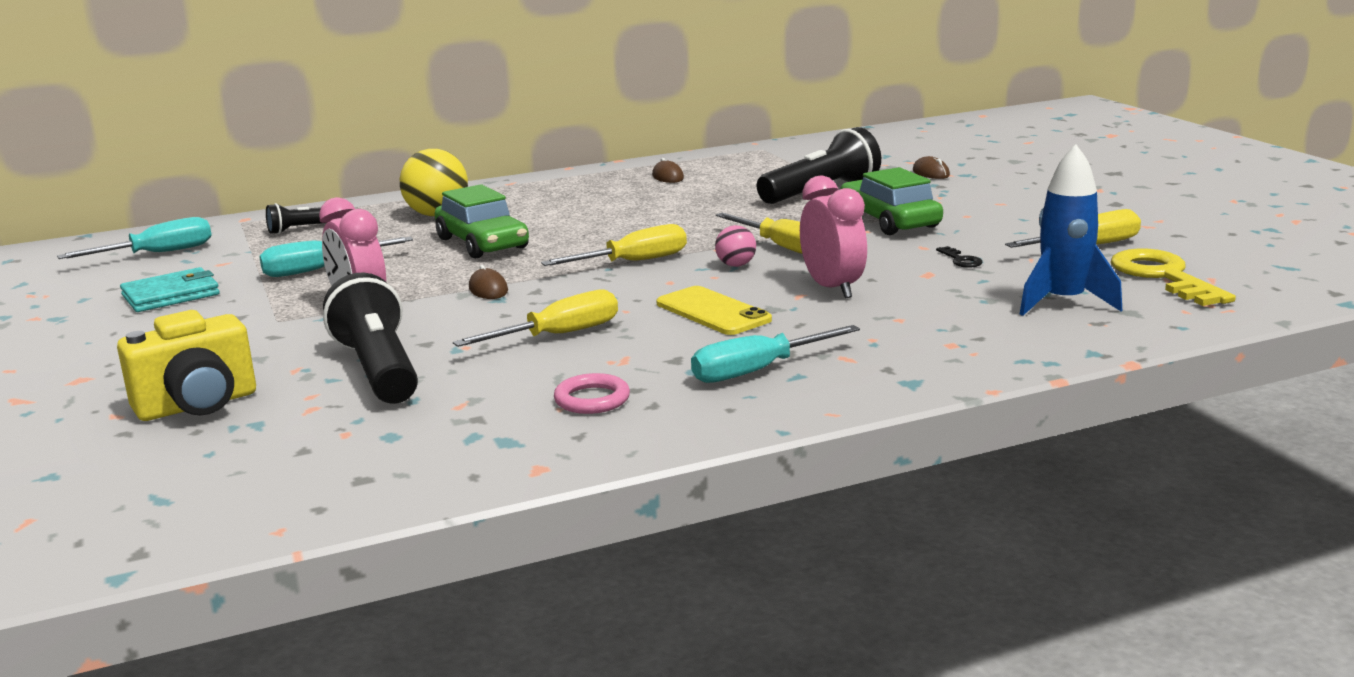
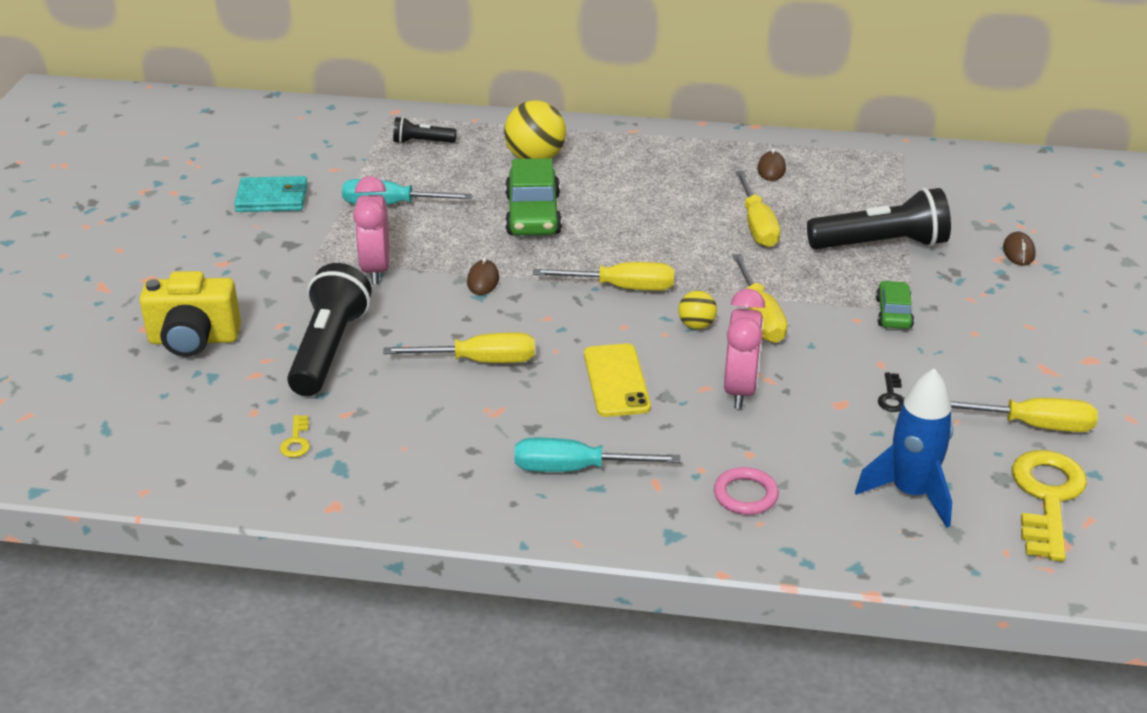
camera: 30 degrees right, 15 degrees up
turquoise screwdriver [57,217,212,259] -> none
pink ring [554,373,630,414] -> pink ring moved to [714,467,779,515]
pink ball [715,225,756,267] -> yellow ball [678,291,717,329]
green car [840,167,943,235] -> green car [876,281,914,329], size x0.57
none -> yellow key [280,415,310,458]
none -> yellow screwdriver [736,171,780,247]

